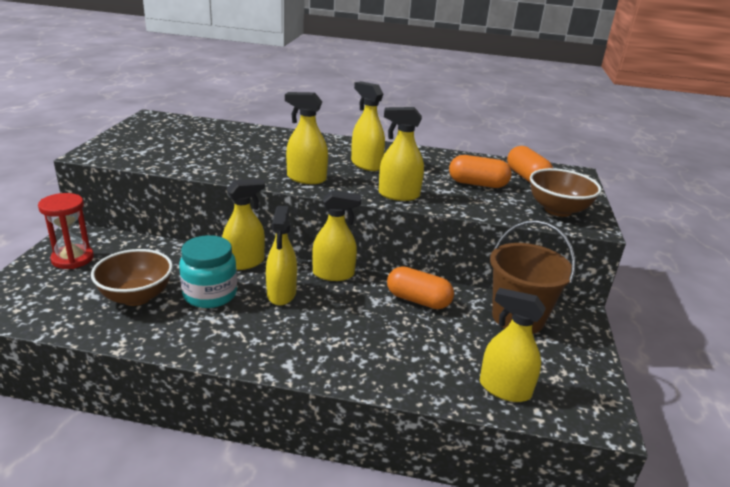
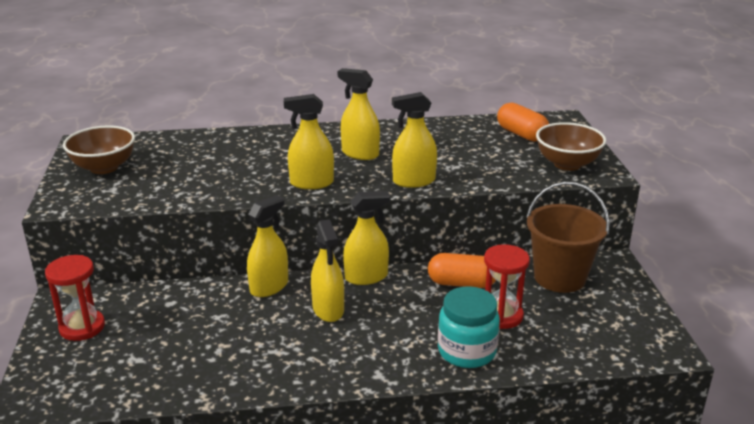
camera: 15 degrees left, 0 degrees up
brown bowl [91,249,173,306] -> brown bowl moved to [63,125,135,174]
turquoise jar [179,235,237,308] -> turquoise jar moved to [438,286,500,368]
orange capsule [449,155,512,188] -> none
yellow spray bottle [480,288,546,402] -> none
none -> red hourglass [484,244,530,329]

